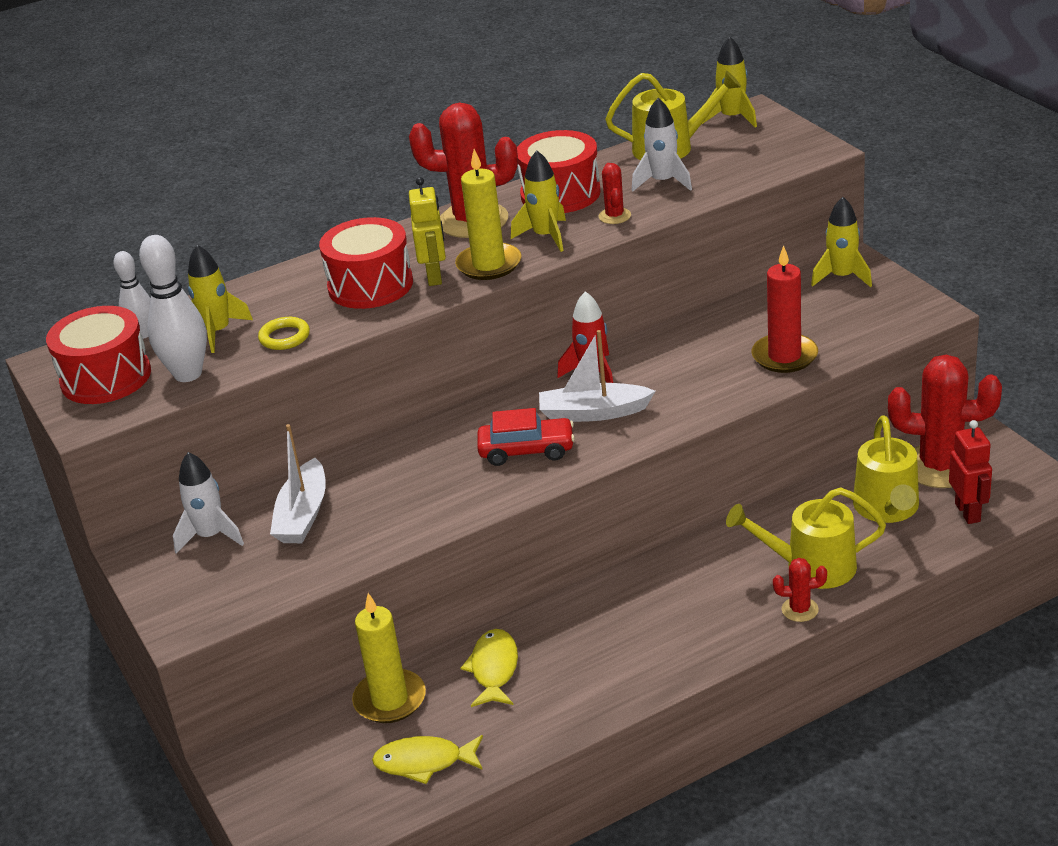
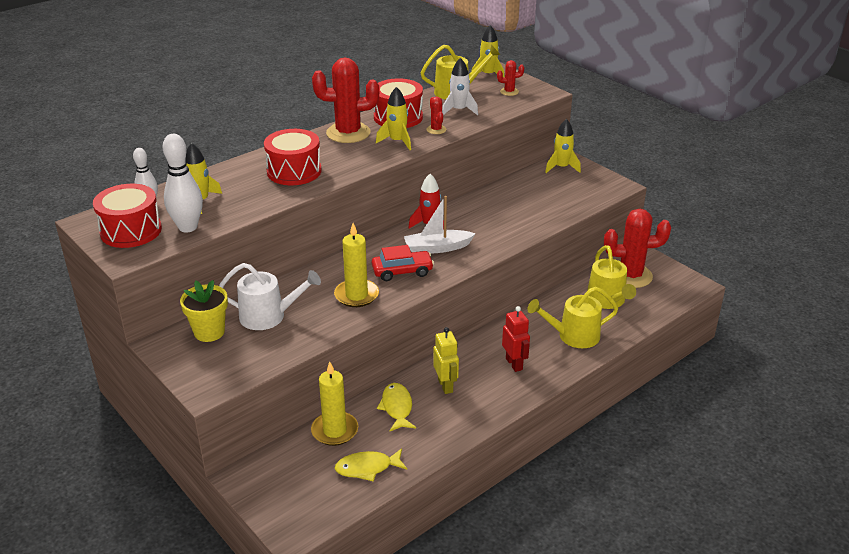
camera: 15 degrees left, 0 degrees up
white rocket [173,452,244,554] -> yellow flower pot [180,280,228,342]
yellow ring [258,317,310,350] -> none
white boat [270,424,326,543] -> white watering can [219,263,321,330]
yellow robot [409,177,446,286] -> yellow robot moved to [433,327,459,394]
yellow candle [455,149,521,280] -> yellow candle moved to [334,223,379,307]
red candle [752,245,818,373] -> none
red cactus [773,558,827,622] -> red cactus moved to [497,60,524,96]
red robot [949,420,992,524] -> red robot moved to [502,306,530,372]

